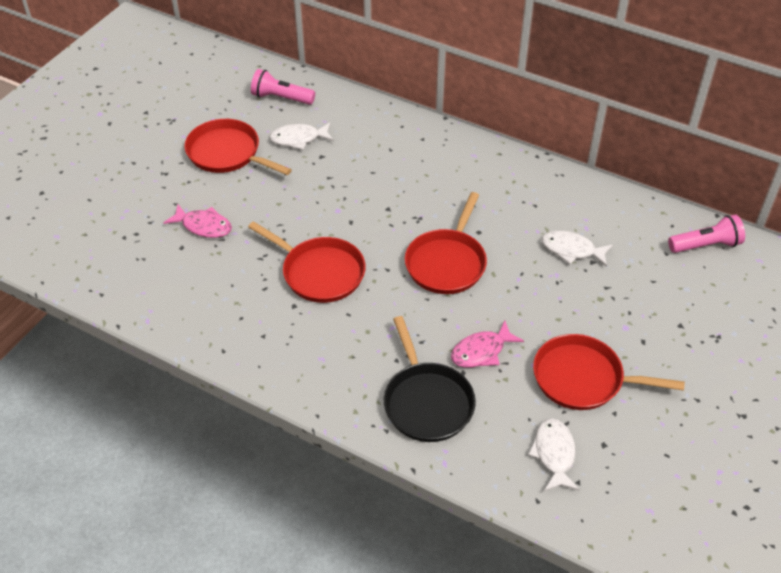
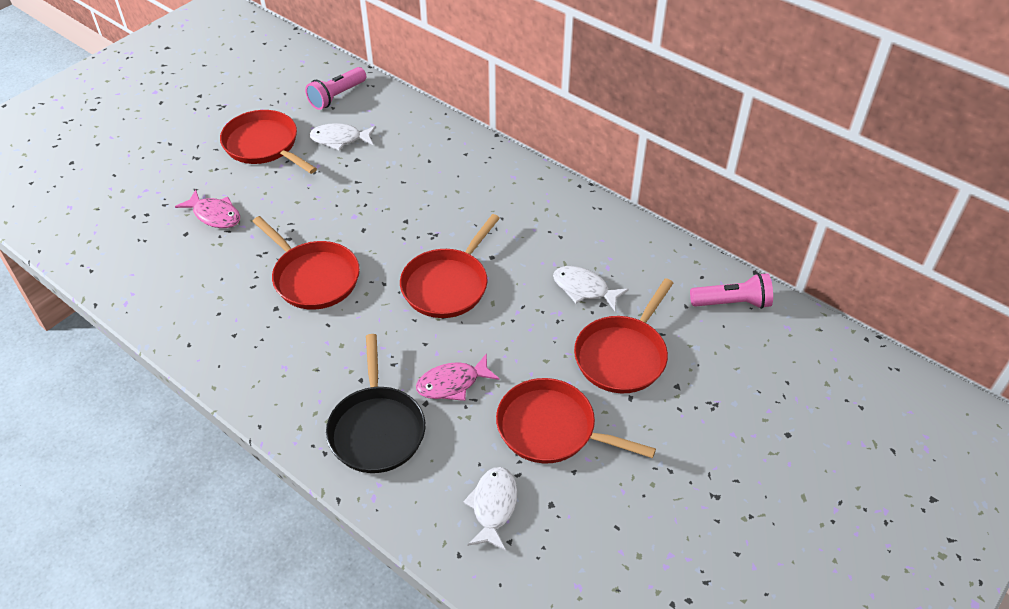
camera: 10 degrees right, 0 degrees up
pink flashlight [251,69,315,105] -> pink flashlight turned 75 degrees counterclockwise [305,67,366,110]
none -> red pan [574,278,673,393]

